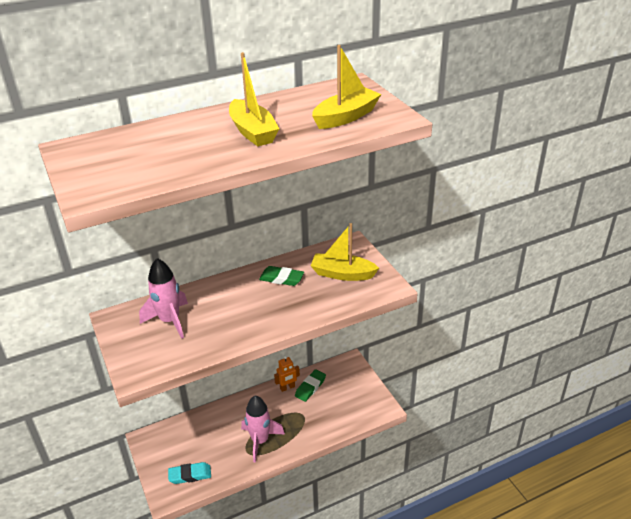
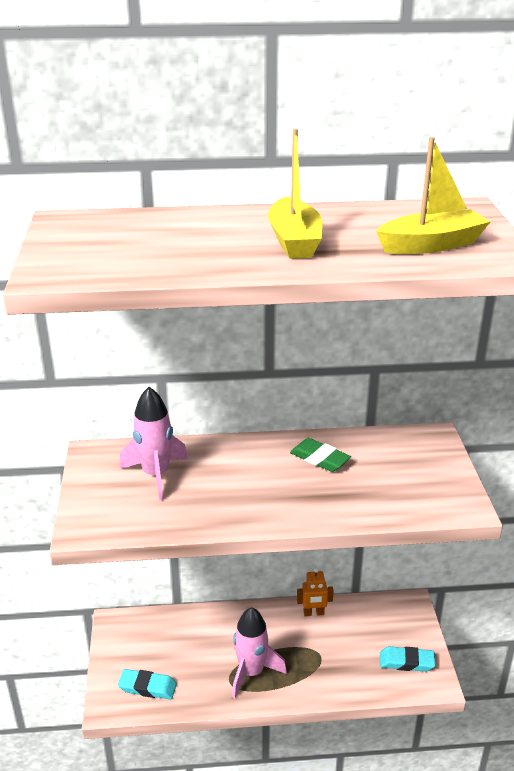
camera: 20 degrees right, 5 degrees down
green eraser [295,369,326,402] -> none
yellow boat [311,223,379,281] -> none
none -> turquoise eraser [380,646,435,672]

